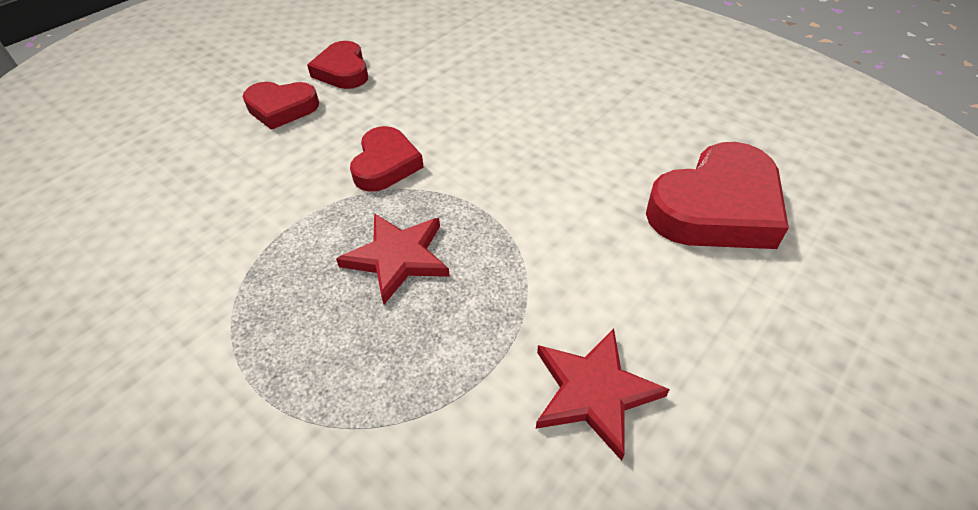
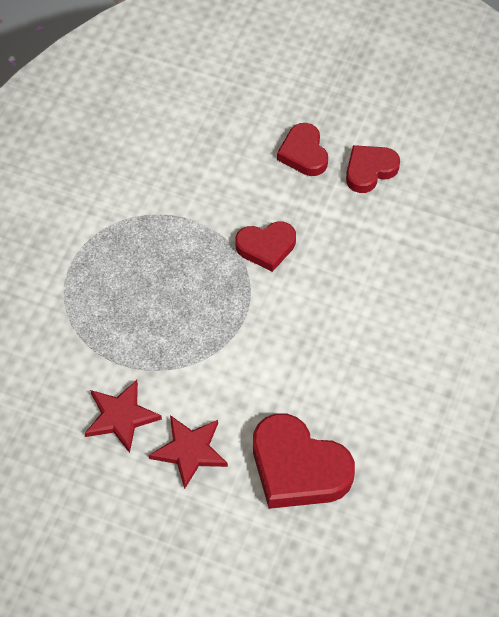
camera: 70 degrees right, 10 degrees up
red star [336,213,450,305] -> red star moved to [149,415,228,489]

